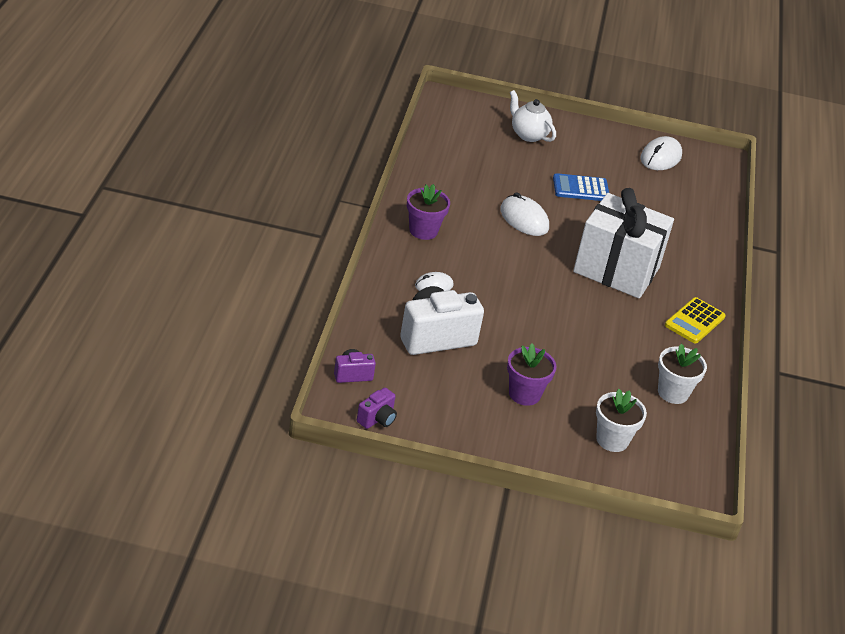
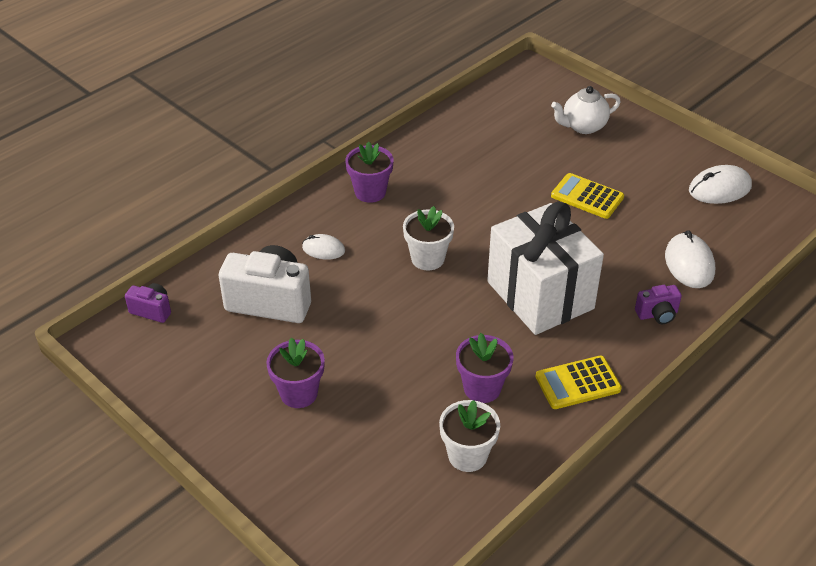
camera: 40 degrees right, 5 degrees up
purple camera [357,388,397,429] -> purple camera moved to [635,285,682,324]
white mouse [500,192,549,236] -> white mouse moved to [665,230,715,288]
white teapot [510,90,556,142] -> white teapot turned 105 degrees counterclockwise [551,86,621,134]
blue calculator [553,173,609,201] -> yellow calculator [551,173,624,219]
white flower pot [596,389,647,452] -> white flower pot moved to [403,206,454,271]
none -> purple flower pot [456,333,514,403]

